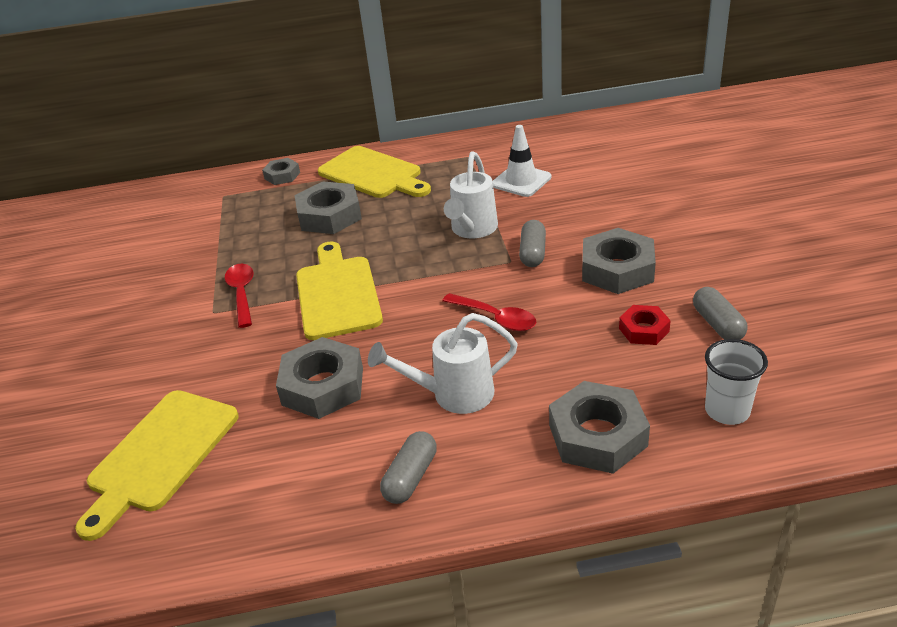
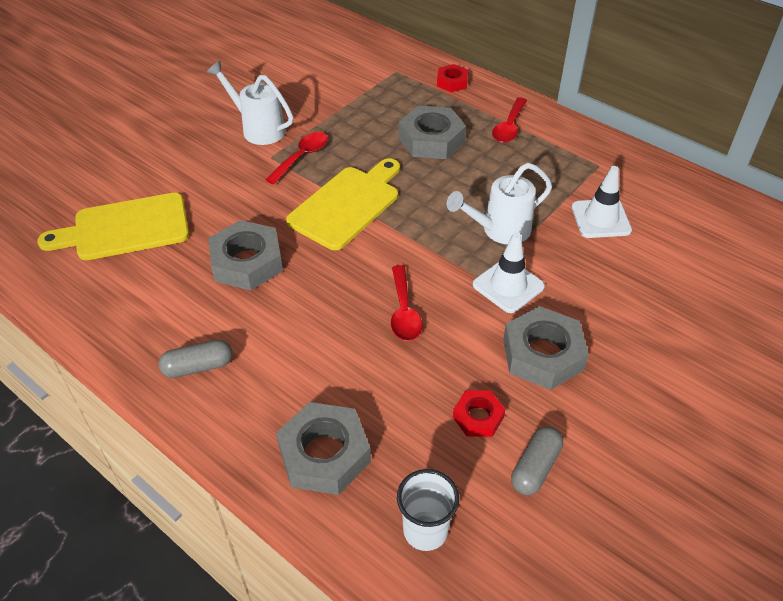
camera: 45 degrees right, 10 degrees up
grey nut [262,158,300,185] -> red nut [437,64,468,92]
yellow cutting board [318,146,431,198] -> red spoon [492,98,527,143]
white watering can [368,313,518,414] -> white watering can moved to [207,61,293,145]
grey capsule [519,220,546,267] -> white traffic cone [473,232,545,313]

